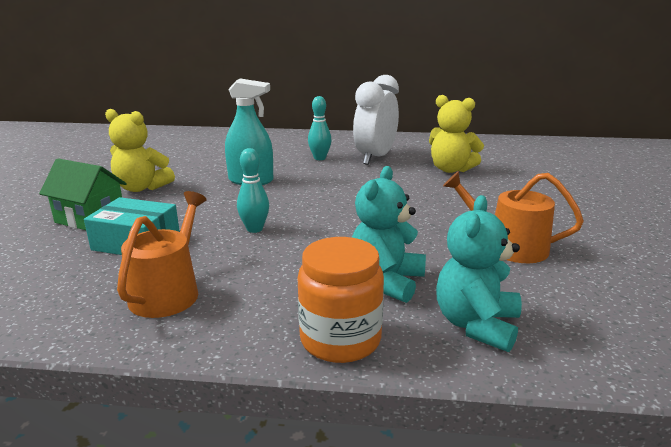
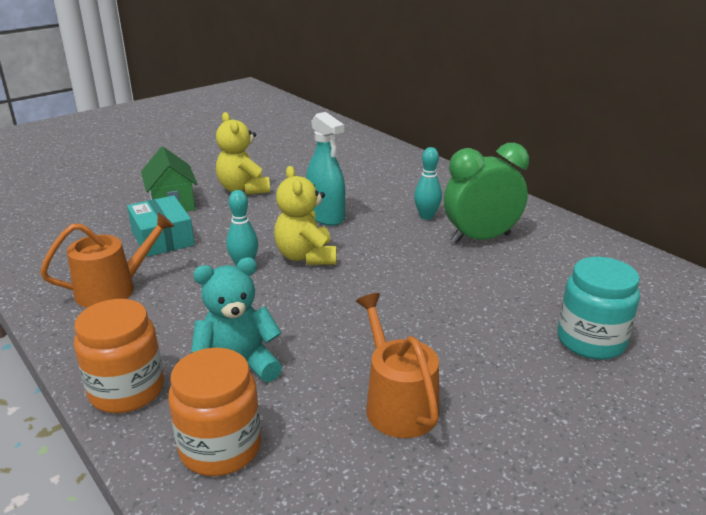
camera: 45 degrees right, 5 degrees up
white clock [353,75,399,165] -> green clock [444,143,529,244]
yellow teddy bear [429,95,484,173] -> yellow teddy bear moved to [274,166,337,265]
turquoise teddy bear [436,195,522,352] -> orange jar [168,348,261,476]
none -> turquoise jar [557,257,640,360]

